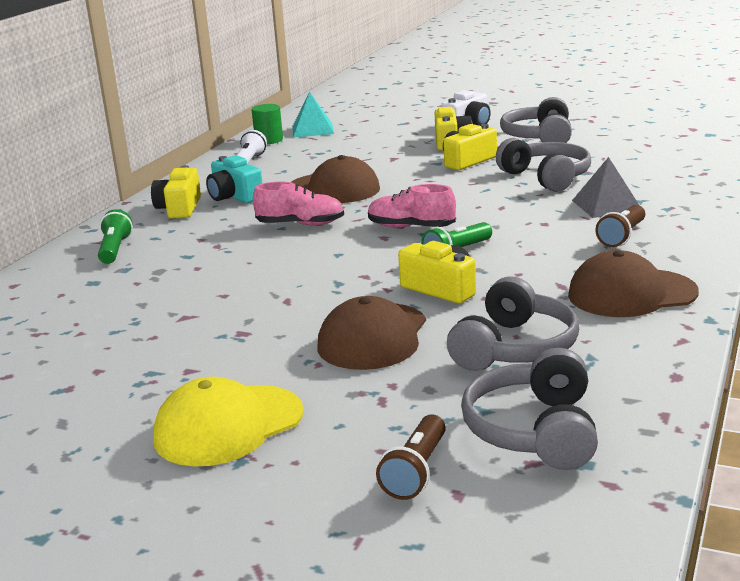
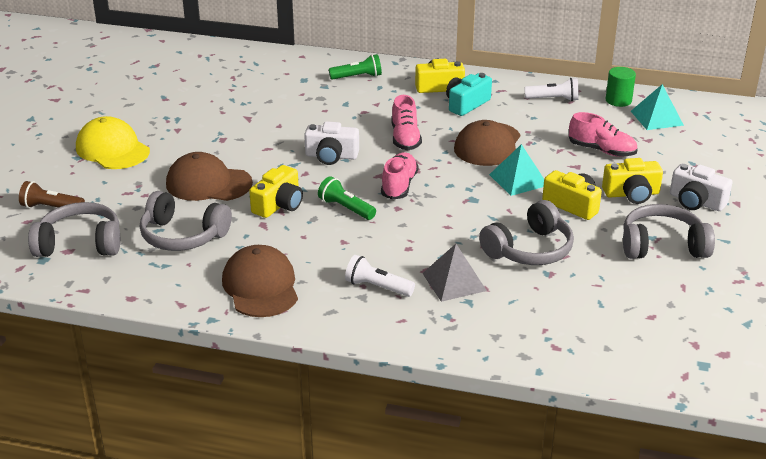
camera: 80 degrees right, 10 degrees up
brown flashlight [596,205,645,247] -> white flashlight [345,255,415,297]
none -> white camera [304,121,359,165]
none -> turquoise pyramid [489,144,544,196]
none -> pink shoe [569,112,637,157]

